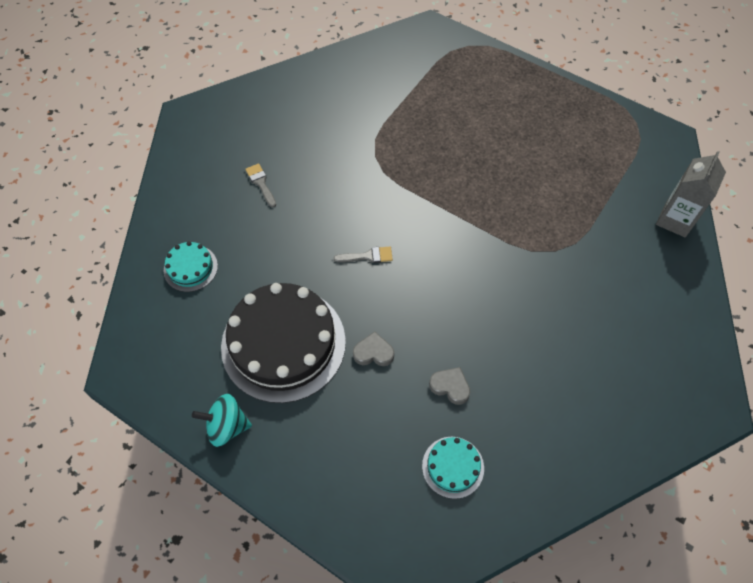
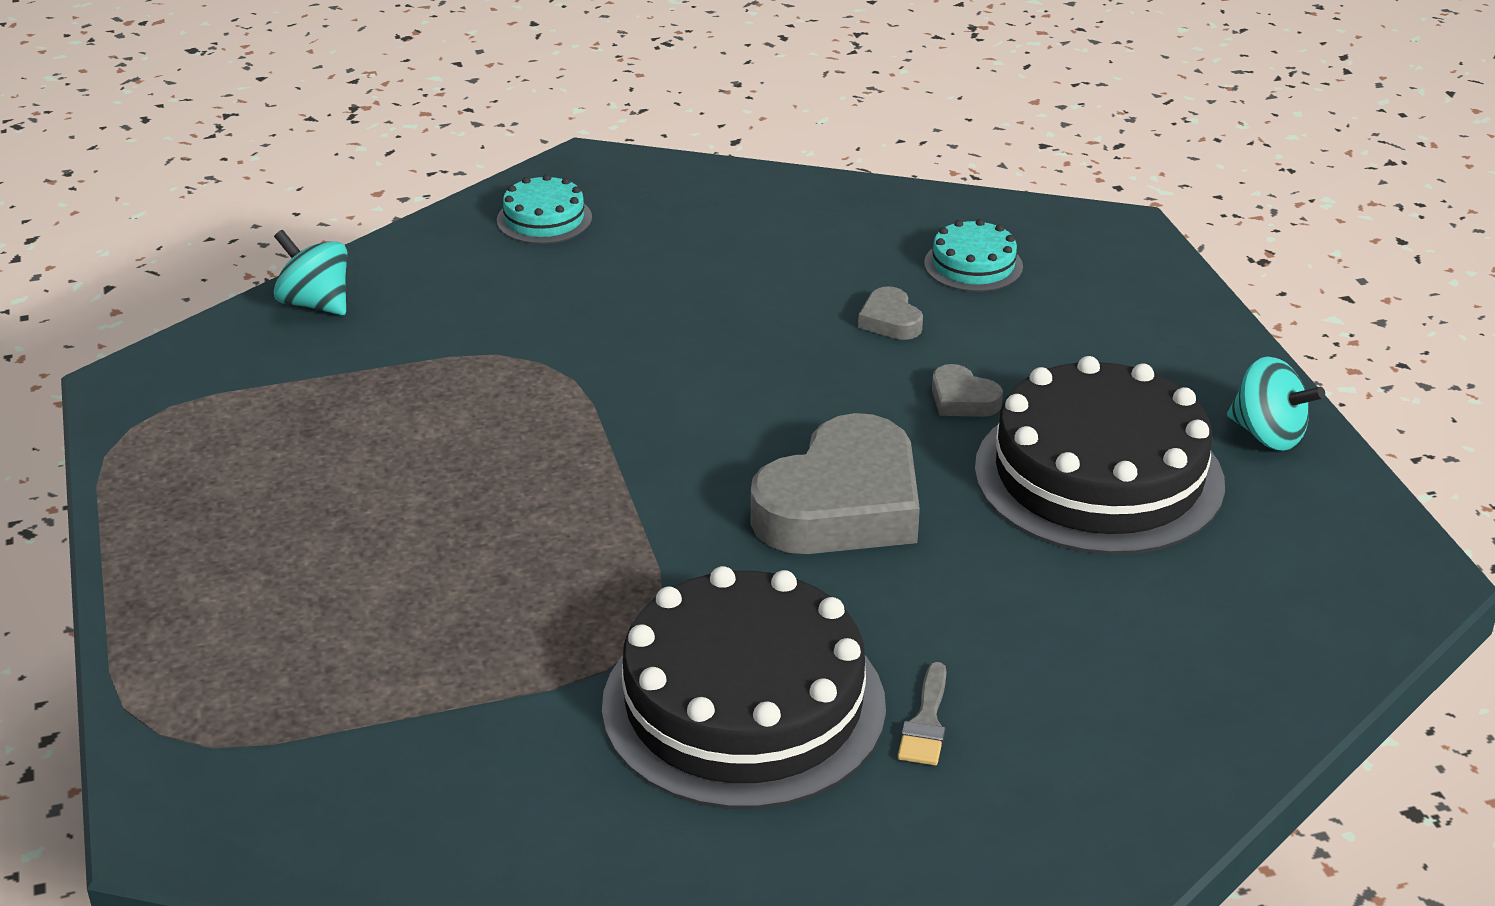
camera: 140 degrees left, 25 degrees down
turquoise cake [164,242,218,292] -> turquoise cake moved to [497,174,592,244]
grey brush [334,247,393,263] -> grey heart [751,413,920,554]
grey carton [656,151,726,237] -> turquoise spinning top [274,230,347,315]
none -> black cake [602,566,886,809]

